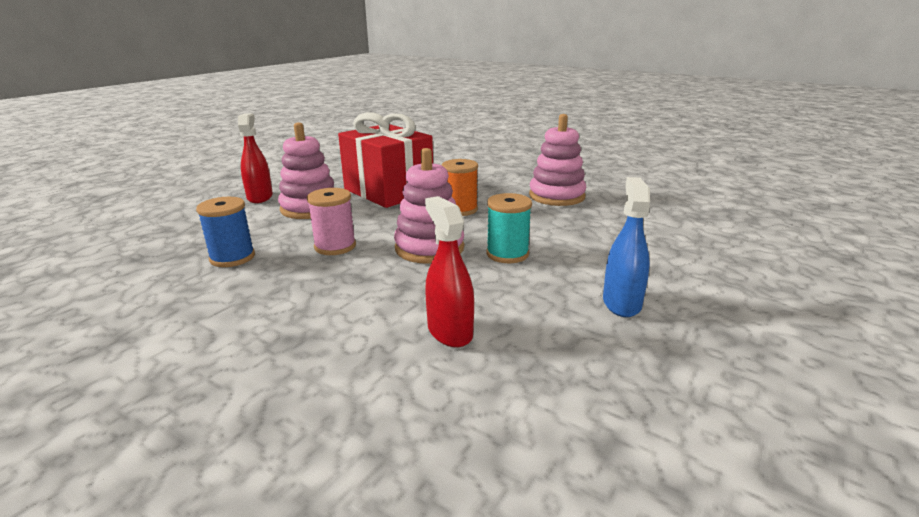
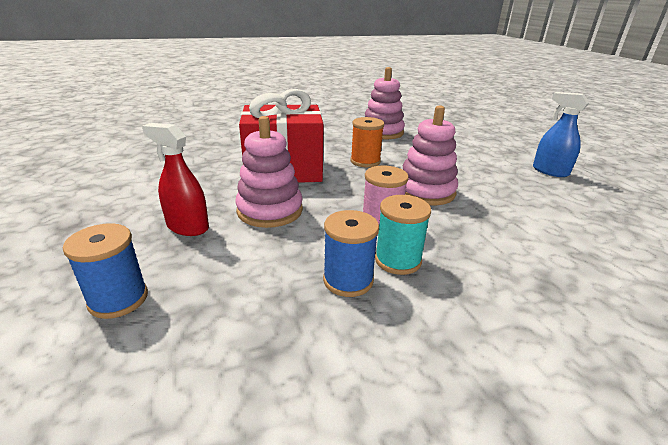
camera: 55 degrees left, 5 degrees up
red spray bottle [425,196,474,347] -> none
turquoise spool [487,193,532,263] -> turquoise spool moved to [375,195,431,275]
none -> blue spool [63,223,148,319]

